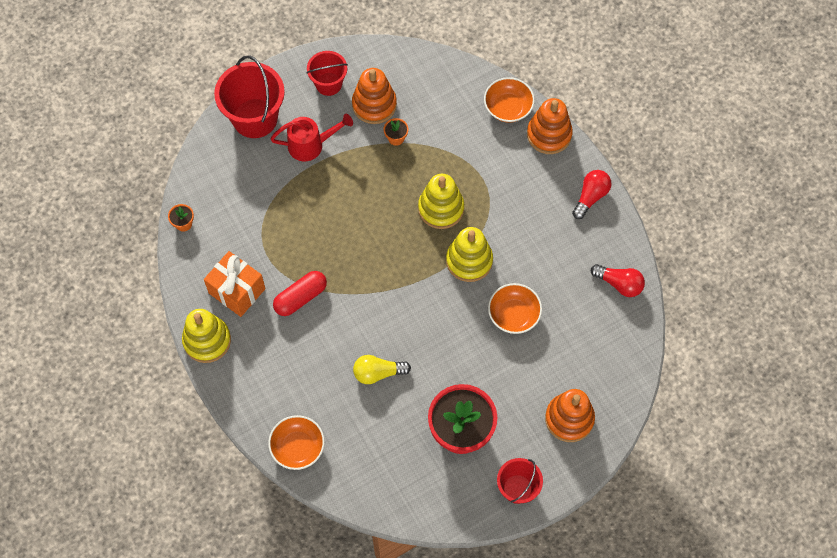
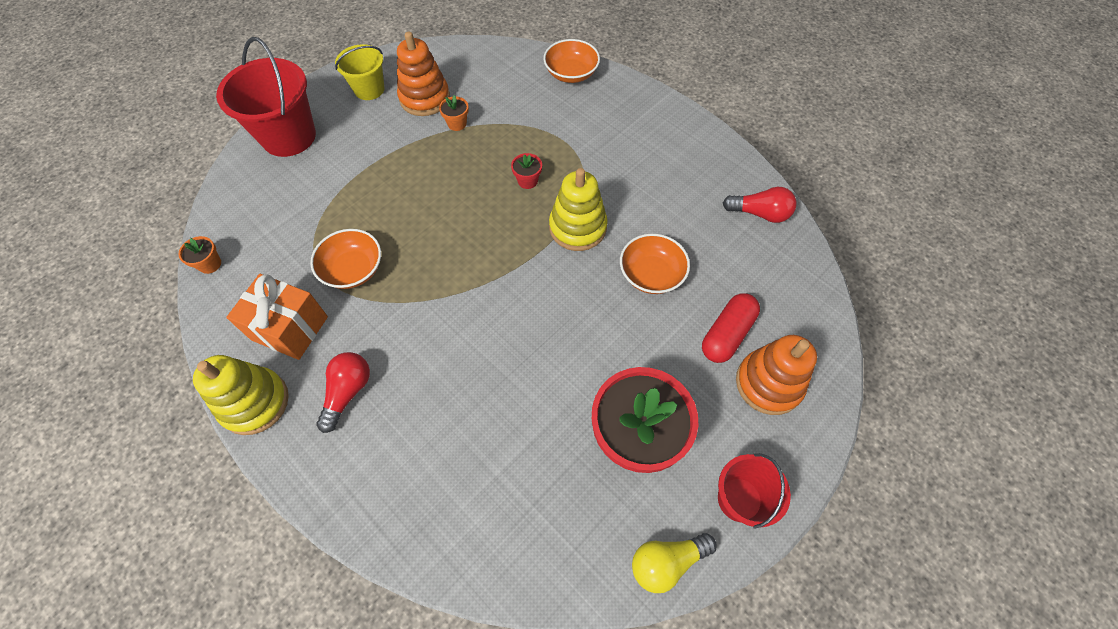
camera: 15 degrees left, 5 degrees down
orange bowl [268,415,325,470] -> orange bowl moved to [310,229,381,289]
red watering can [270,114,353,162] -> none
red capsule [273,271,327,316] -> red capsule moved to [702,293,760,363]
red bucket [306,51,348,96] -> yellow bucket [335,44,385,100]
yellow light bulb [353,355,411,384] -> yellow light bulb moved to [632,533,717,593]
yellow stacking toy [418,174,464,229] -> red flower pot [511,153,542,189]
orange stacking toy [527,98,573,154] -> none
red light bulb [572,170,612,219] -> red light bulb moved to [316,352,370,433]

